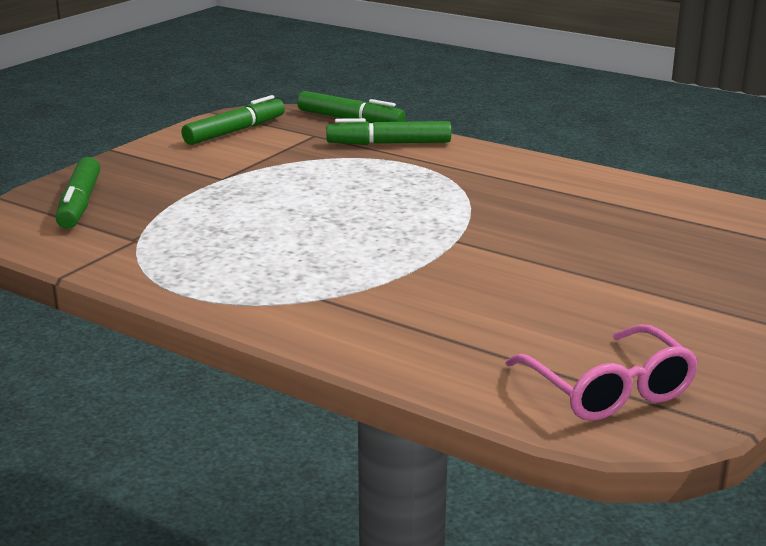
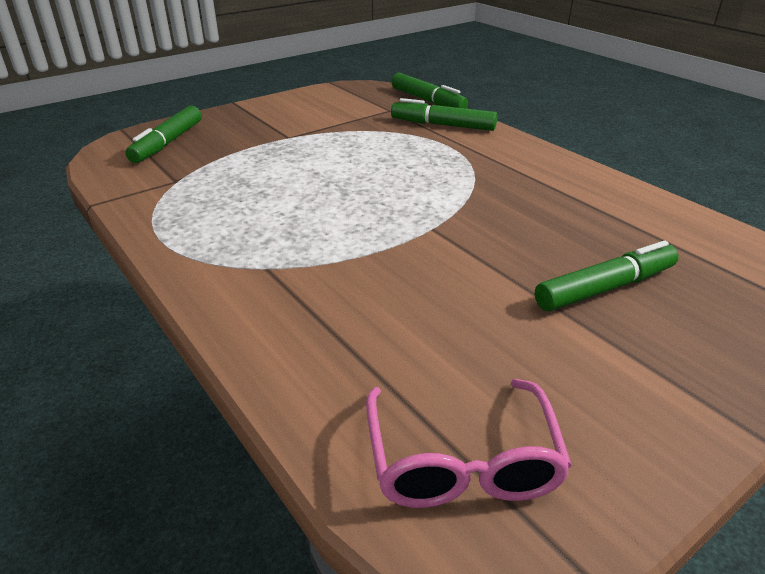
camera: 20 degrees right, 10 degrees up
green marker [181,95,285,145] -> green marker moved to [535,241,679,311]

